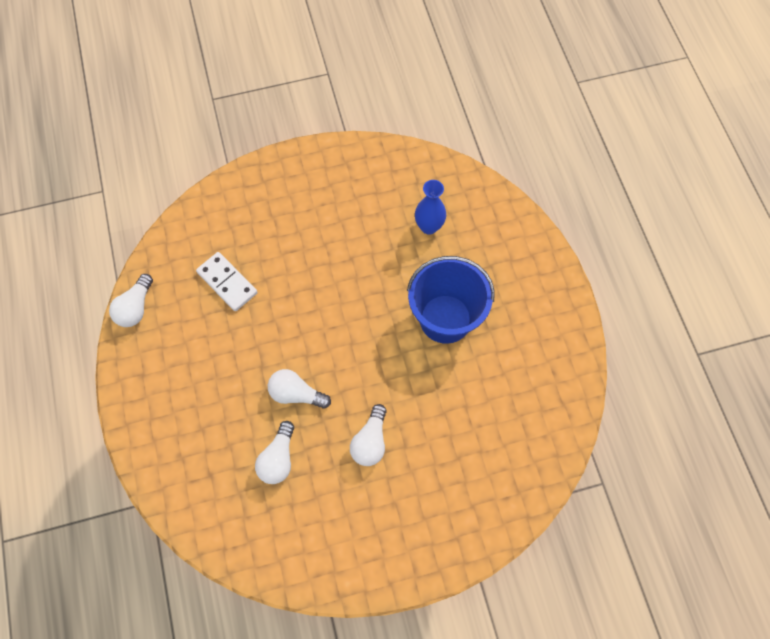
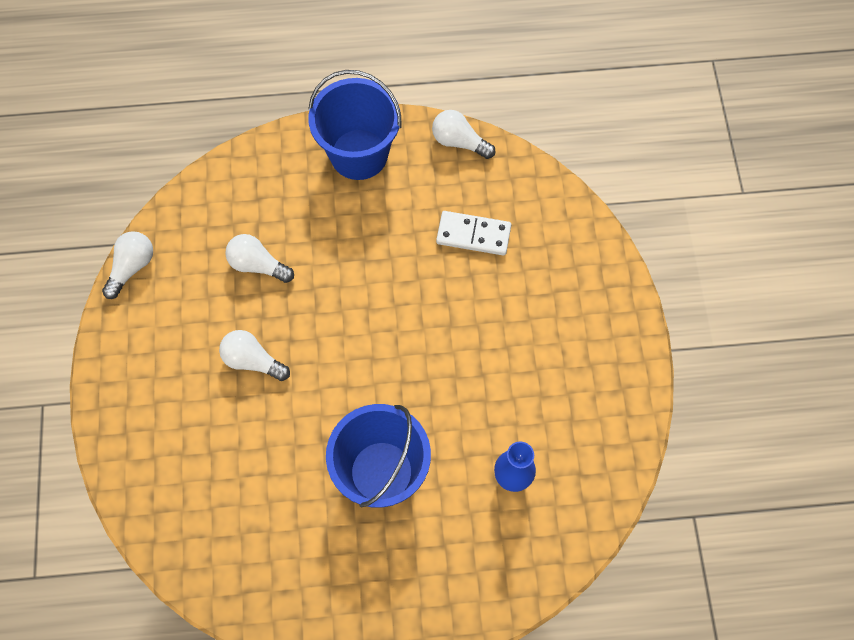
camera: 100 degrees right, 0 degrees up
white domino [196,252,258,311] -> white domino turned 45 degrees clockwise [436,211,511,256]
white light bulb [268,369,331,409] -> white light bulb moved to [102,231,153,299]
none -> blue bucket [308,70,402,180]

